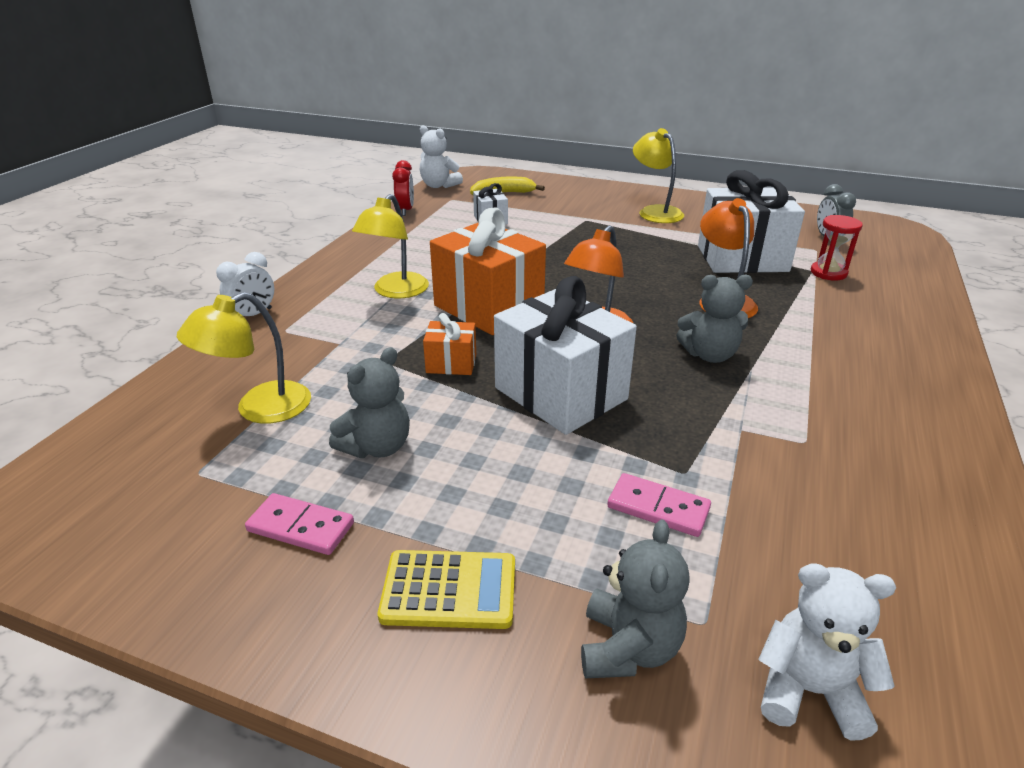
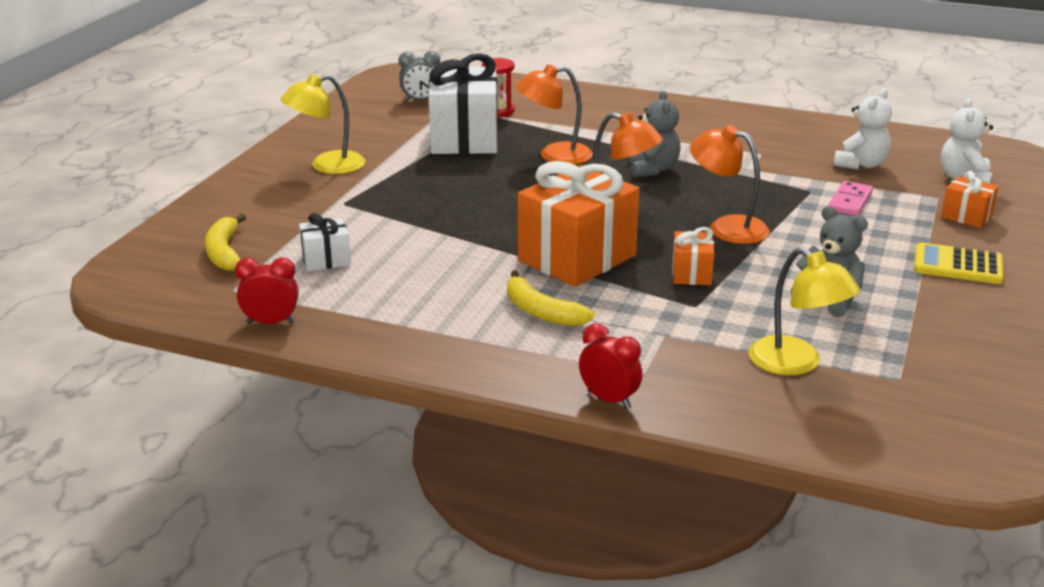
camera: 90 degrees left, 5 degrees down
white clock [216,252,274,316] -> red clock [579,323,642,410]
pink domino [245,493,354,555] -> none
yellow lamp [352,194,429,298] -> yellow banana [507,270,594,327]
yellow calculator [378,550,515,629] -> yellow calculator turned 75 degrees counterclockwise [914,243,1004,284]
white teddy bear [420,125,463,188] -> white teddy bear moved to [833,89,892,170]
white gift [494,276,637,435] -> orange lamp [690,125,770,244]
grey teddy bear [581,520,690,679] -> orange gift [941,170,999,228]

